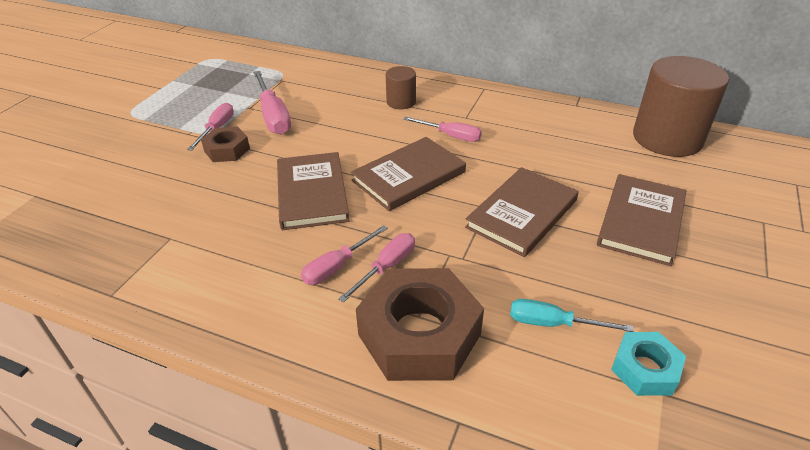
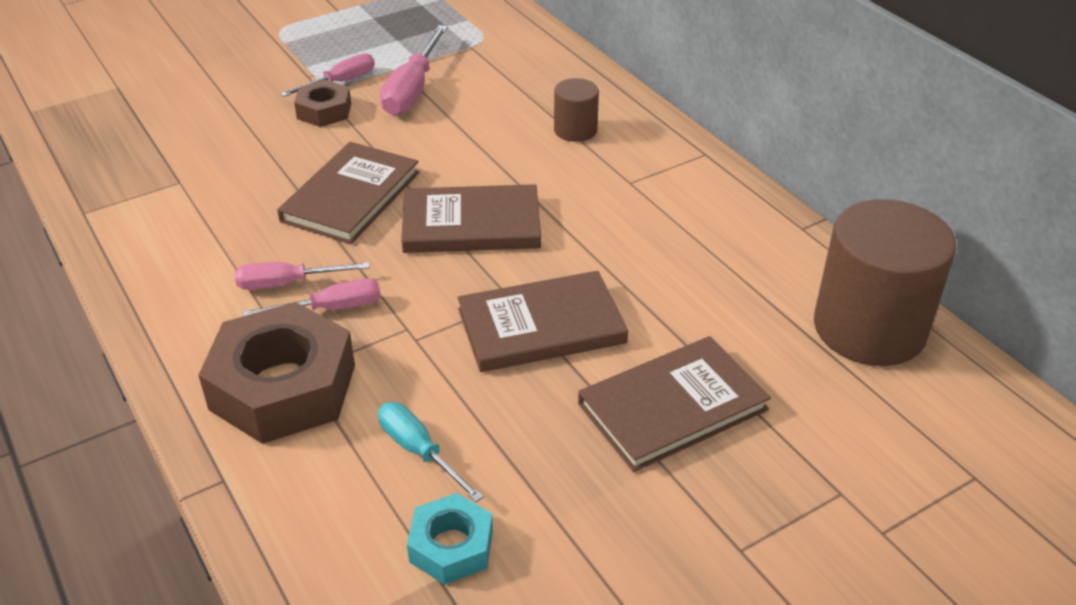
camera: 35 degrees right, 0 degrees up
pink screwdriver [403,117,482,142] -> none

